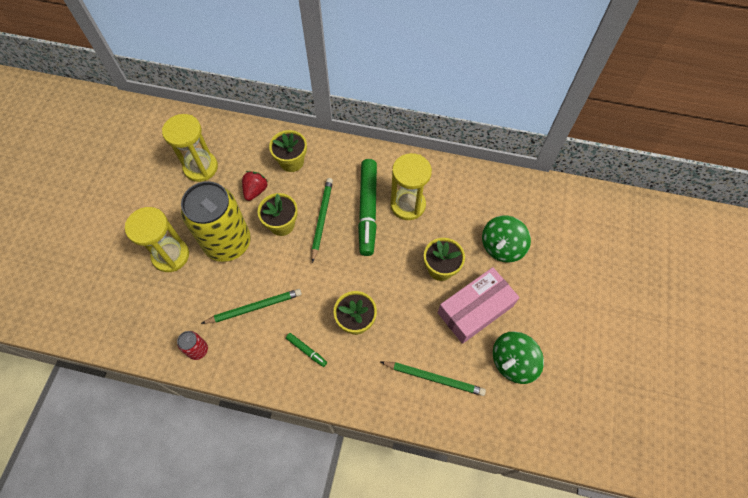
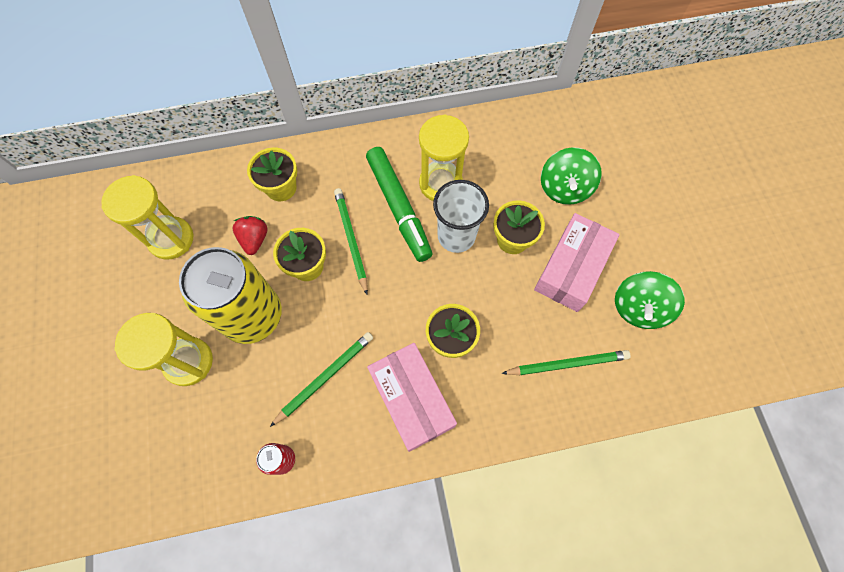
camera: 25 degrees left, 5 degrees up
green marker [286,333,327,367] -> pink box [367,343,457,452]
none -> white cup [433,180,489,253]

